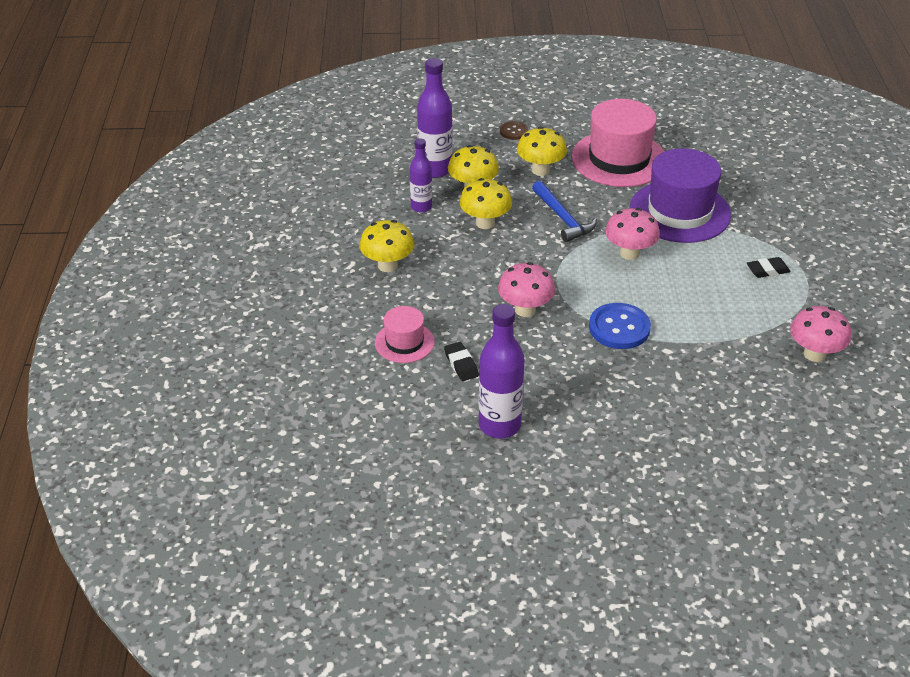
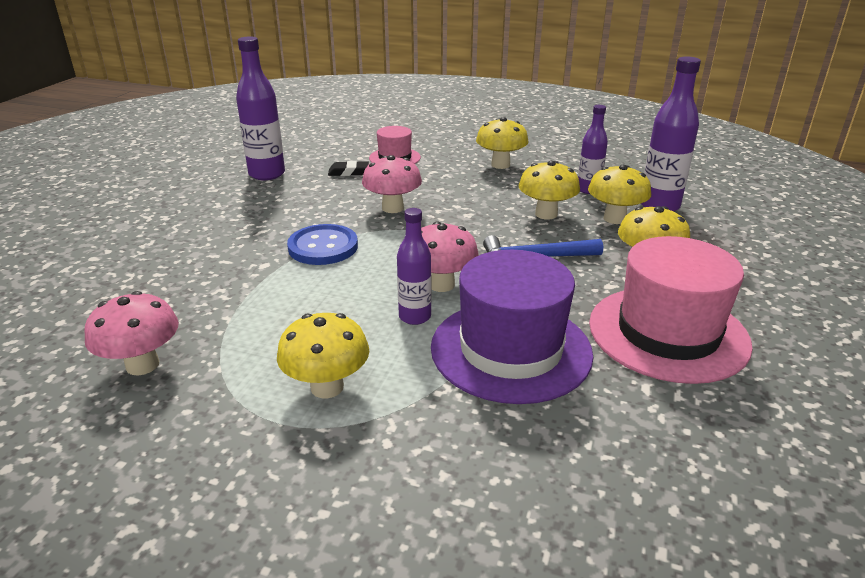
camera: 110 degrees right, 10 degrees down
brown button [500,121,528,140] -> none
black eraser [747,257,791,278] -> yellow mushroom [277,313,369,398]
none -> purple bottle [397,208,431,325]

